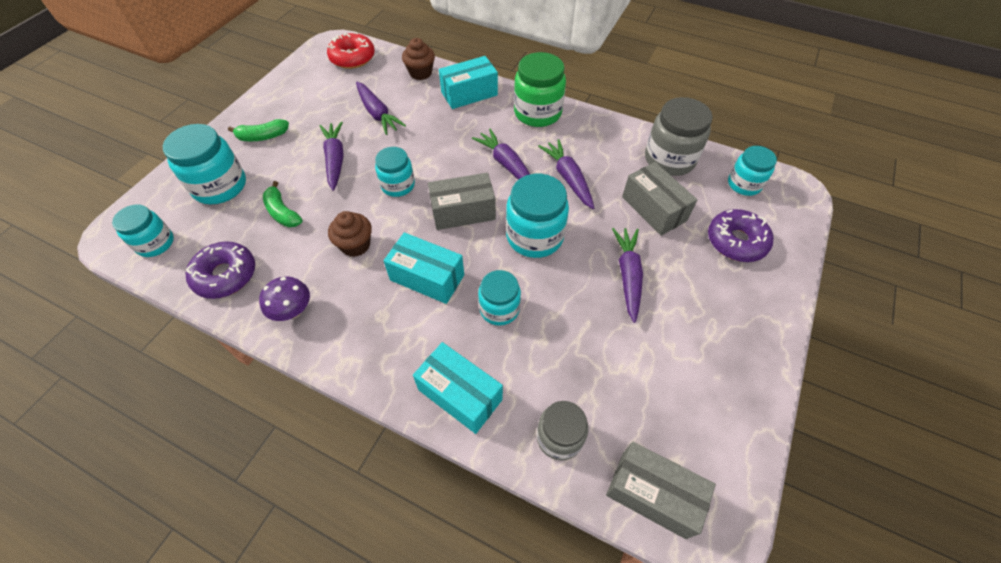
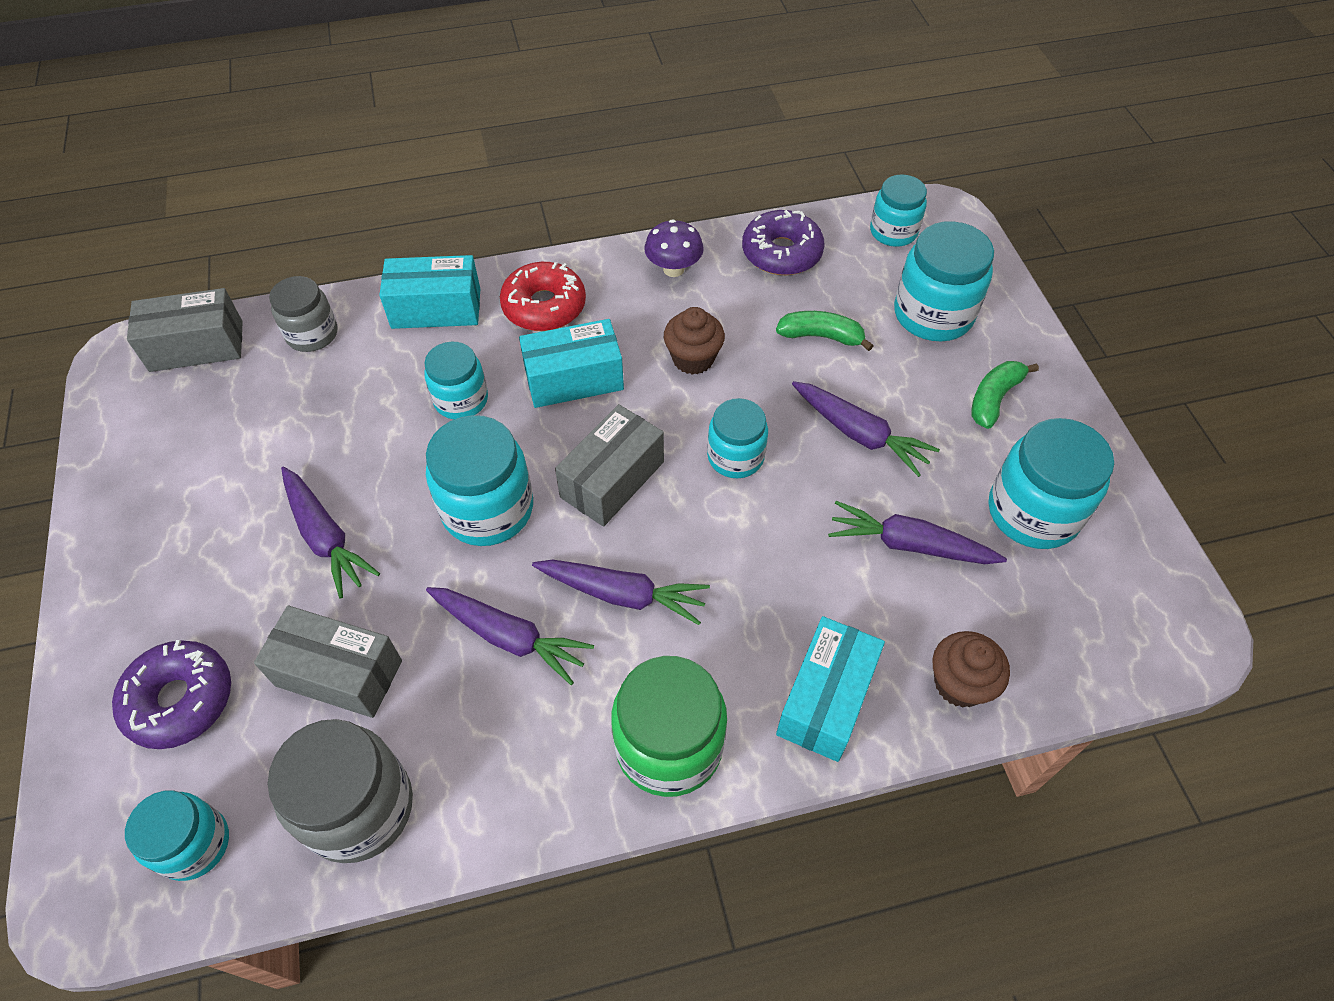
camera: 140 degrees right, 0 degrees up
red donut [327,32,375,69] -> red donut moved to [500,262,586,331]
none -> turquoise jar [989,418,1114,549]

